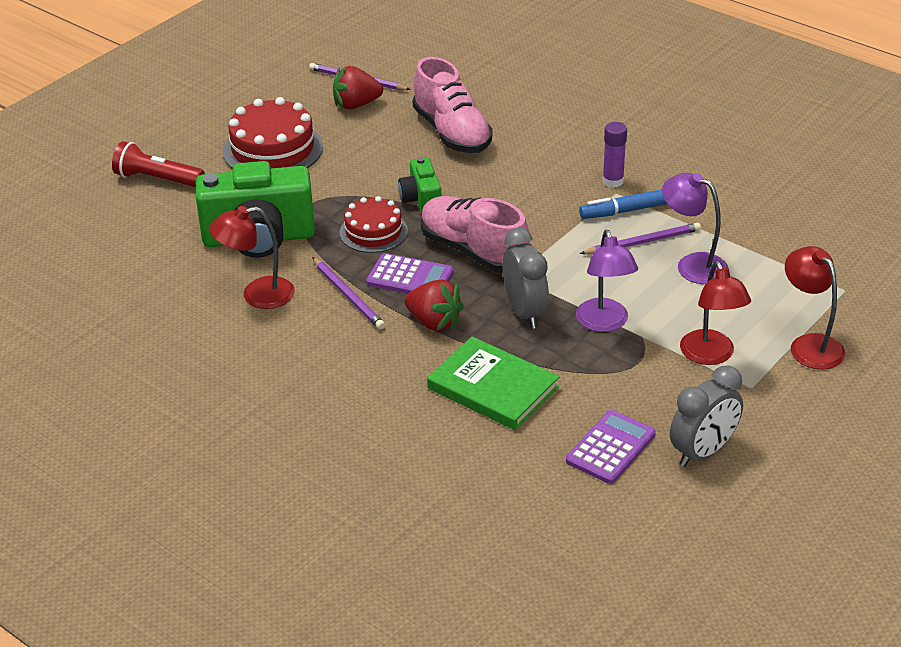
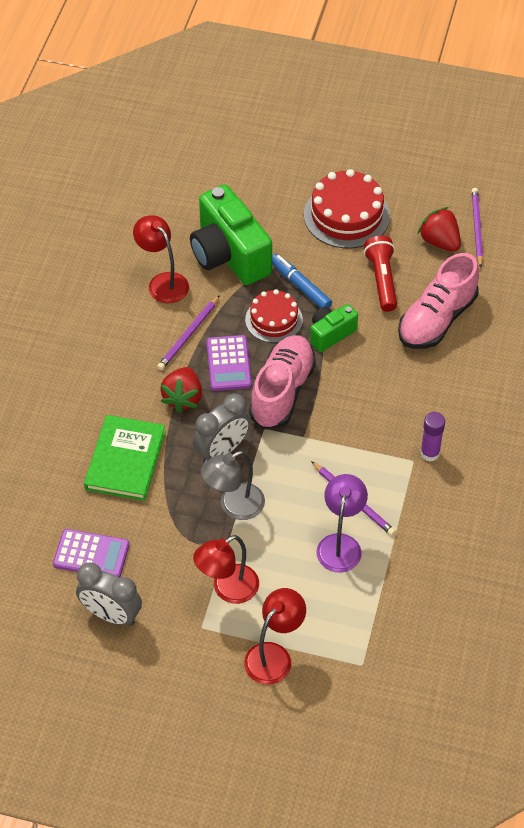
camera: 65 degrees right, 15 degrees up
red flashlight [112,141,205,187] -> red flashlight moved to [364,236,397,312]
purple lamp [576,230,638,332] -> grey lamp [201,451,265,520]
blue marker [579,189,667,219] -> blue marker moved to [272,254,332,308]

